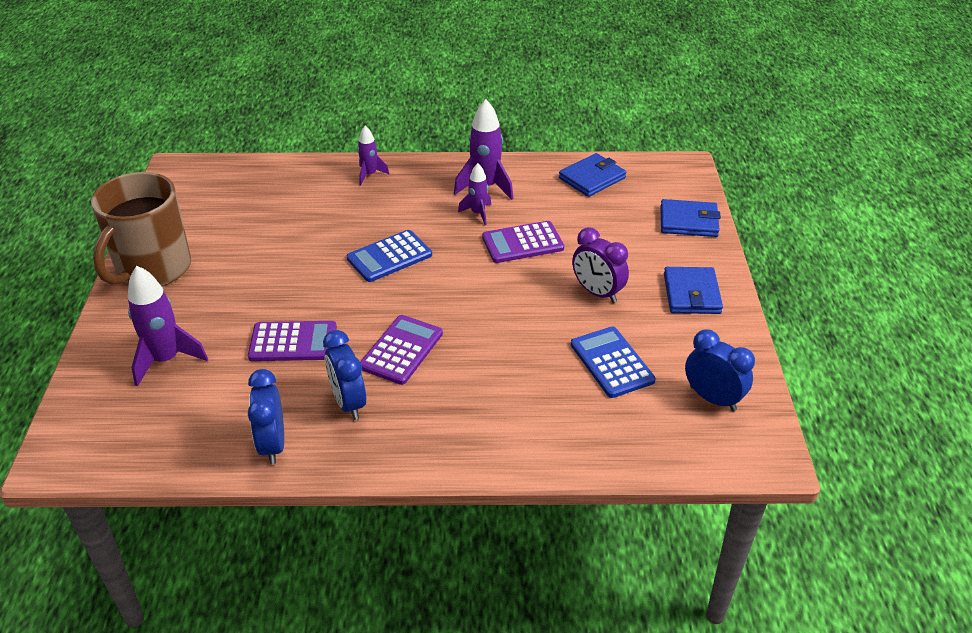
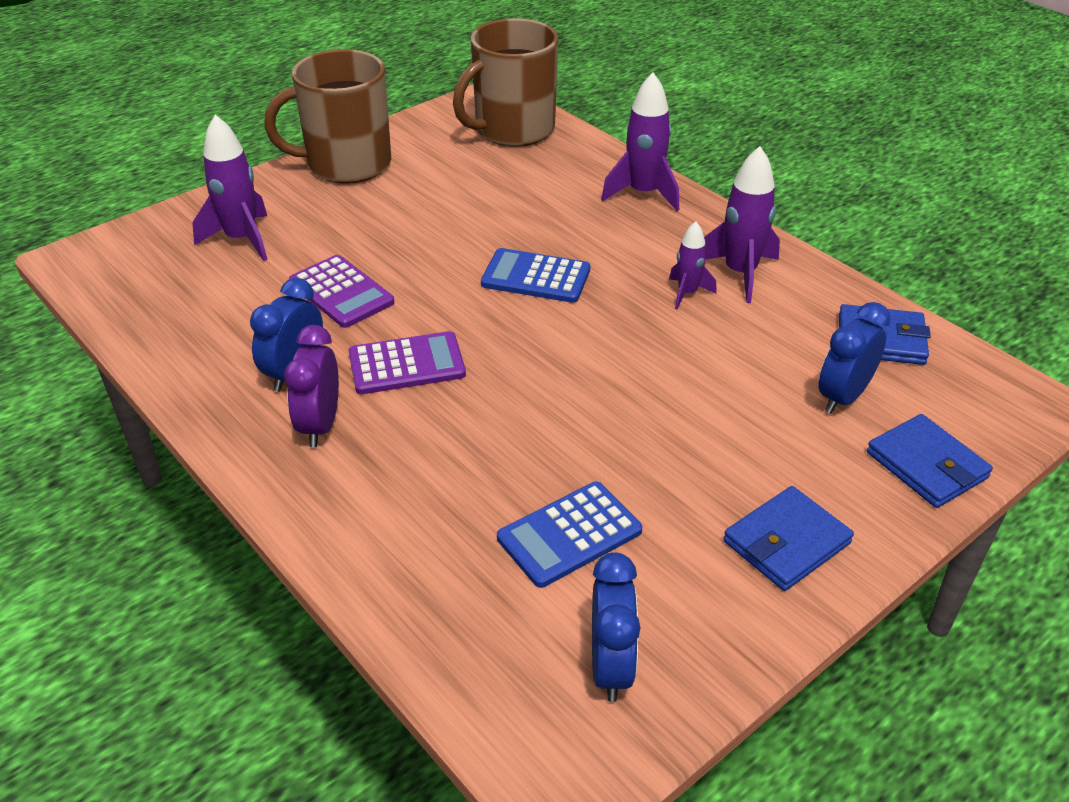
camera: 50 degrees right, 0 degrees up
blue clock [248,369,284,465] -> blue clock moved to [819,302,891,414]
purple rocket [357,126,389,185] -> purple rocket [601,73,679,211], size x1.71
purple calculator [482,221,564,263] -> none
blue calculator [571,326,656,398] -> blue calculator turned 150 degrees counterclockwise [497,482,642,588]
purple clock [572,227,629,303] -> purple clock moved to [284,325,339,447]
none -> brown mug [453,18,558,147]

